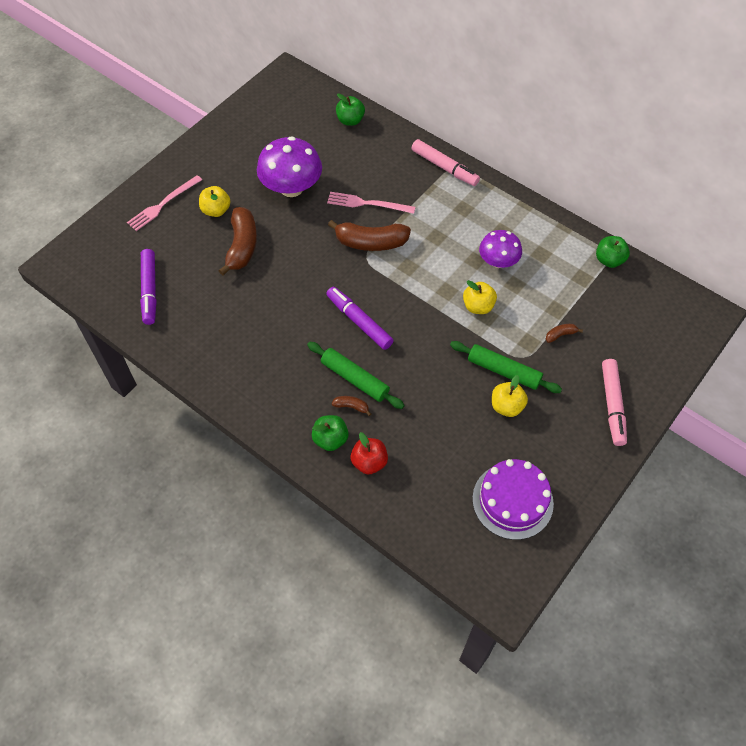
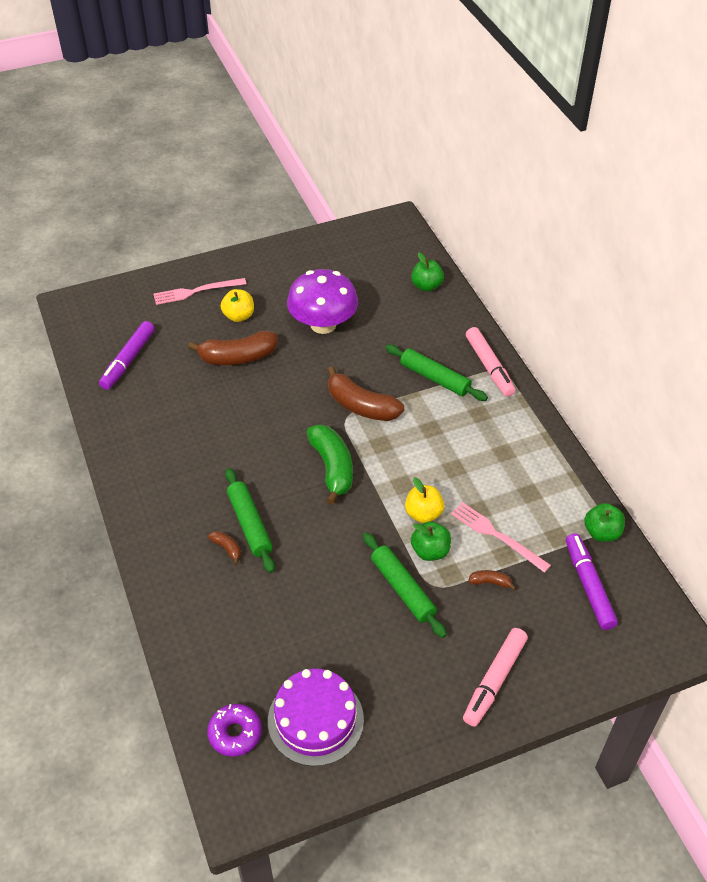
camera: 30 degrees right, 10 degrees down
brown banana [219,207,257,275] -> brown banana turned 45 degrees clockwise [188,331,278,365]
green apple [312,415,349,451] -> green apple moved to [411,522,451,561]
purple marker [326,287,394,350] -> purple marker moved to [566,533,618,630]
pink fork [327,192,415,214] -> pink fork moved to [451,502,551,573]
red apple [351,432,388,474] -> none
purple mushroom [479,230,522,268] -> none
yellow apple [492,375,528,417] -> none
none -> purple donut [207,704,262,756]
none -> green banana [307,425,353,505]
none -> green rolling pin [385,344,488,401]

